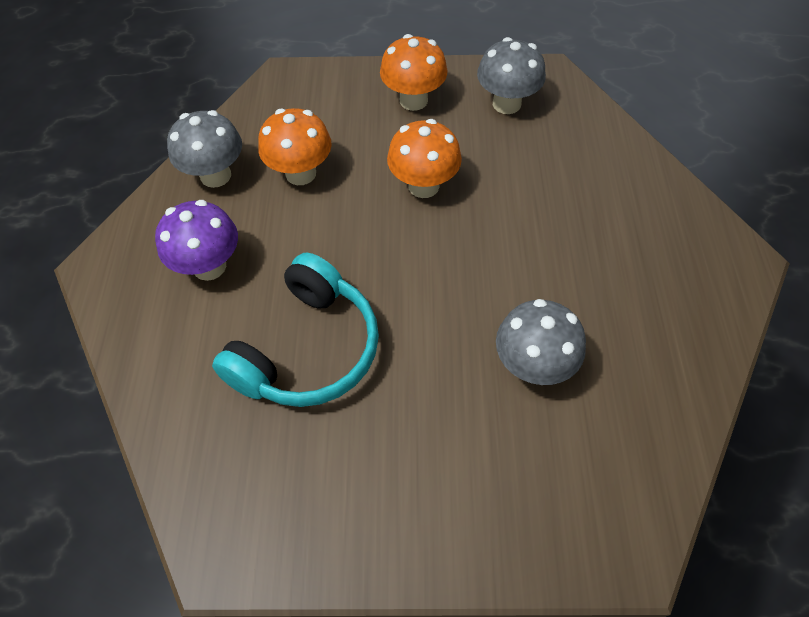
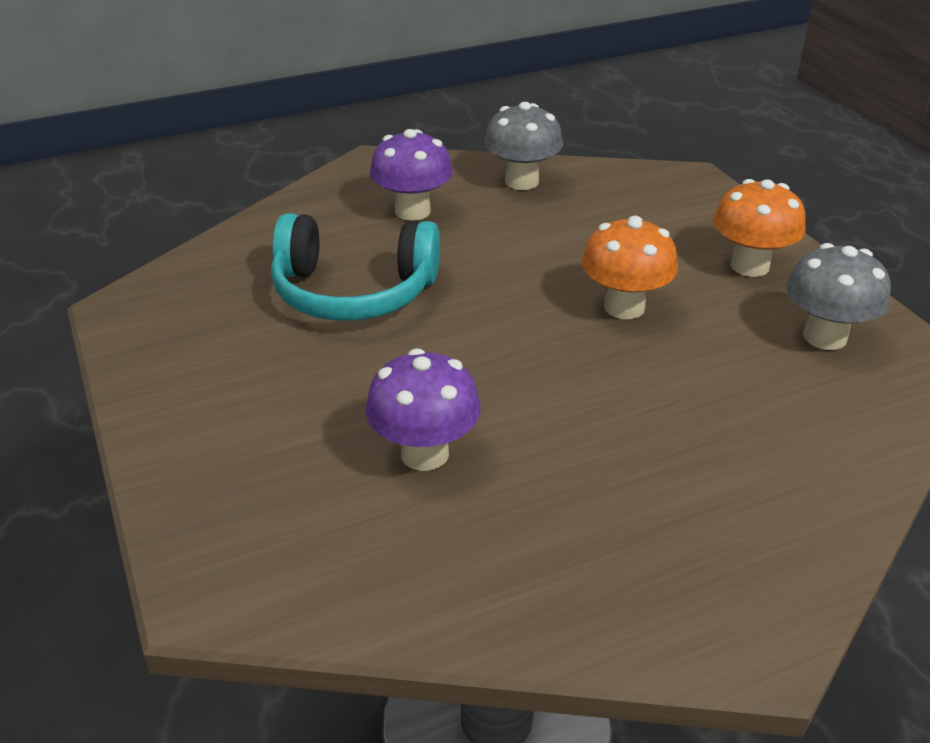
camera: 65 degrees right, 20 degrees down
orange mushroom [258,108,332,185] -> none
grey mushroom [496,299,586,385] -> purple mushroom [365,349,480,471]

